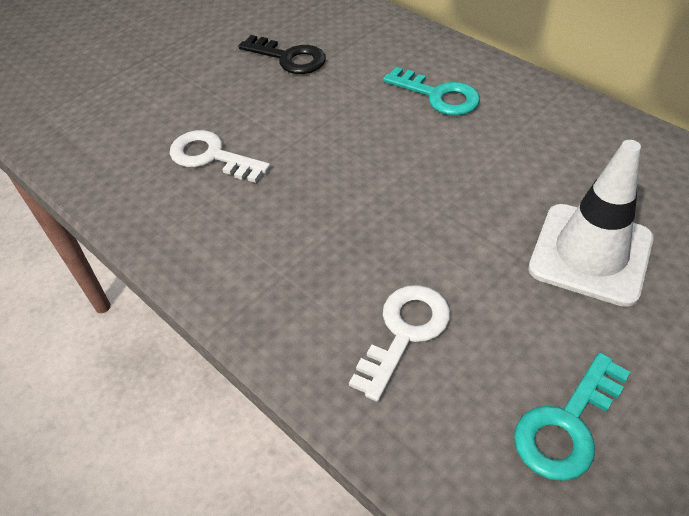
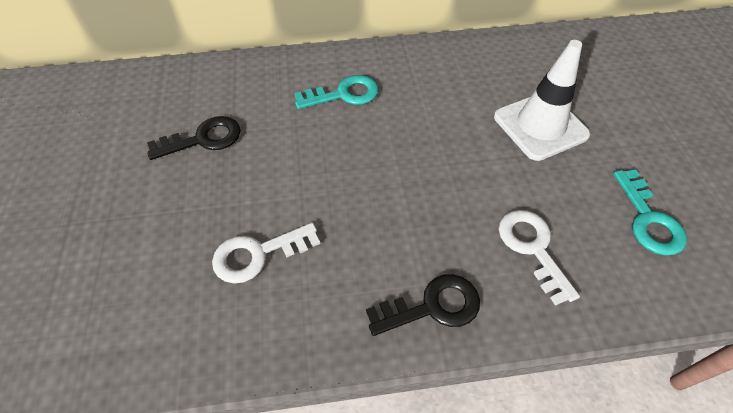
camera: 55 degrees left, 5 degrees up
none -> black key [366,274,480,336]

